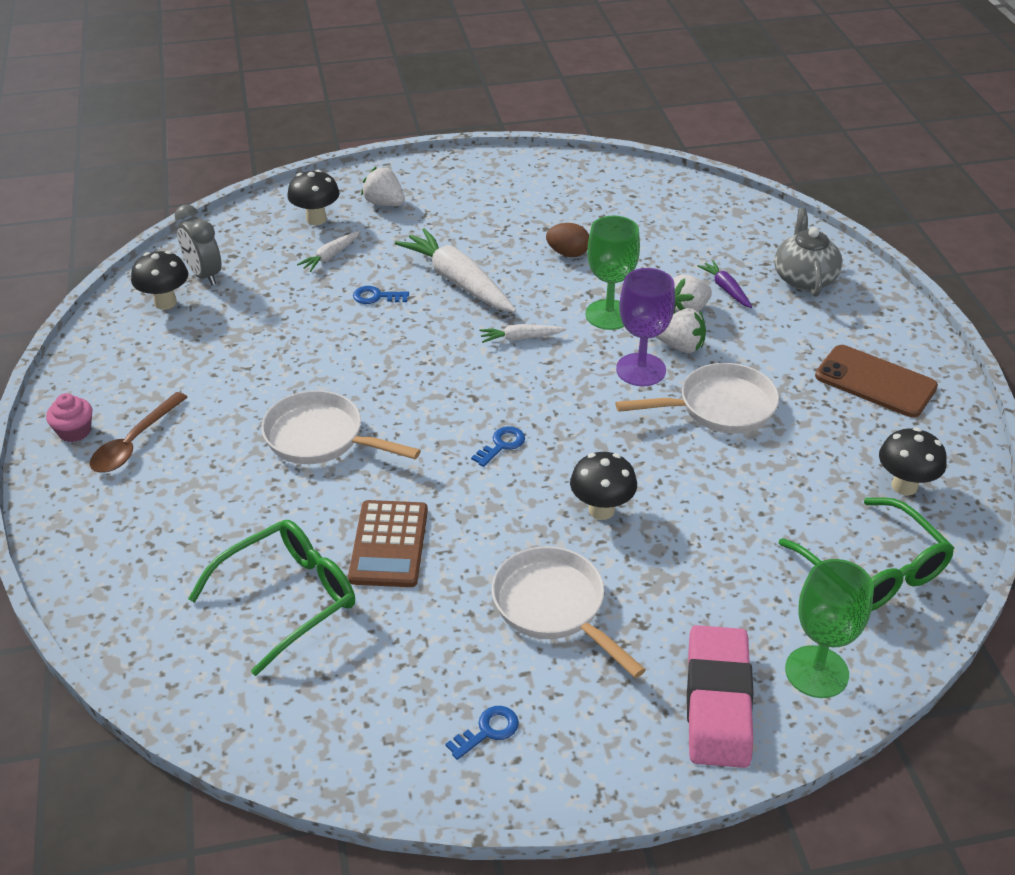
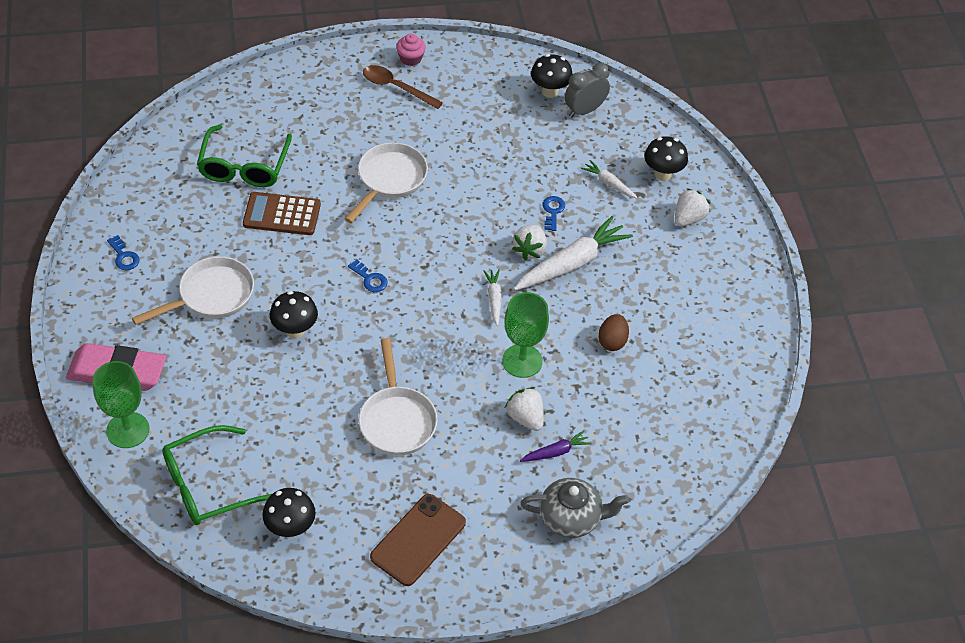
camera: 90 degrees right, 10 degrees up
green glasses [188,520,355,676] -> green glasses turned 45 degrees clockwise [197,125,292,187]
purple goblet [616,268,675,386] -> none
white strawberry [656,308,706,353] -> white strawberry moved to [512,225,547,260]

